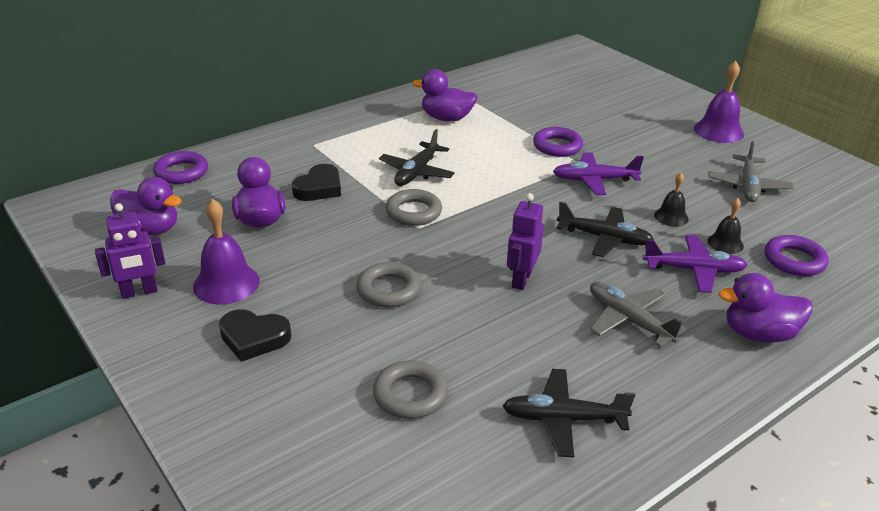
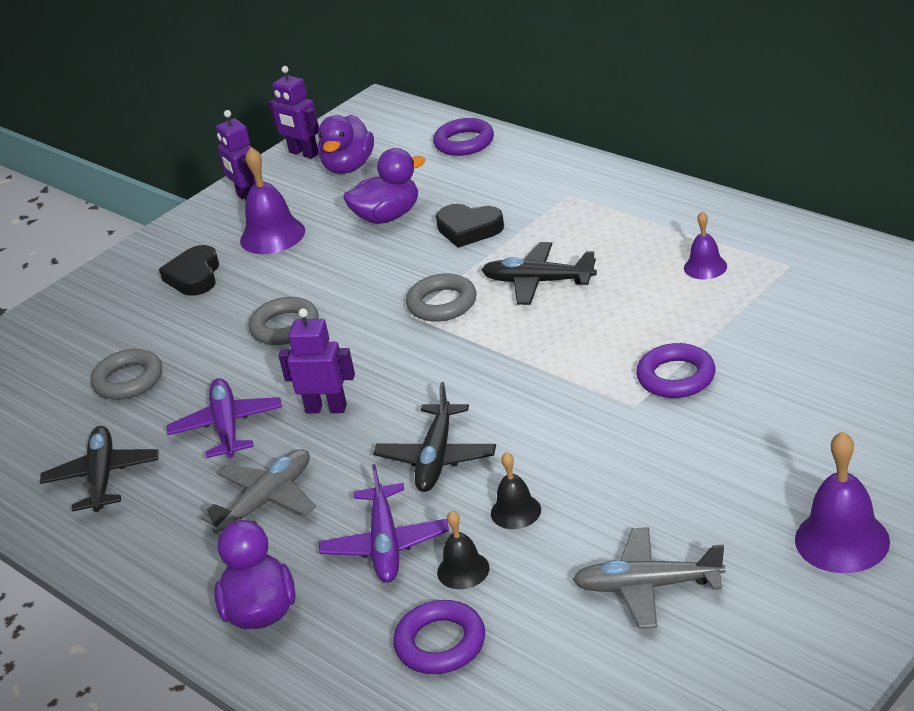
camera: 85 degrees right, 0 degrees up
purple duck [412,69,478,122] -> purple bell [684,211,727,279]
purple plane [553,152,644,195] -> purple plane moved to [166,378,282,458]
none -> purple robot [269,66,319,159]

